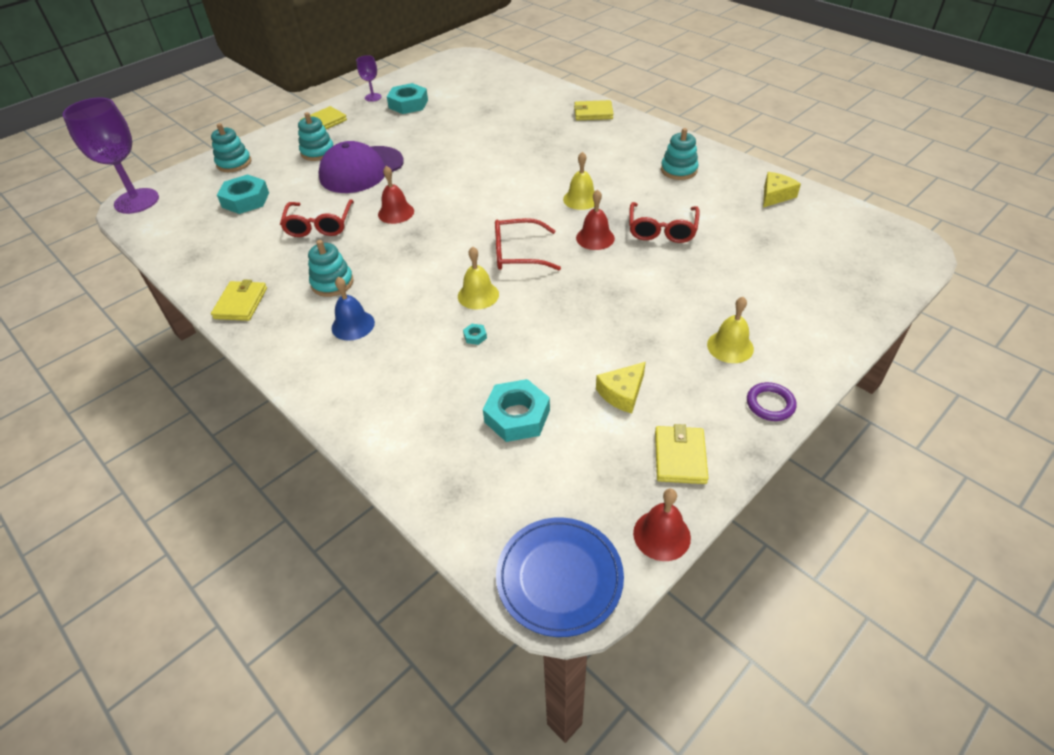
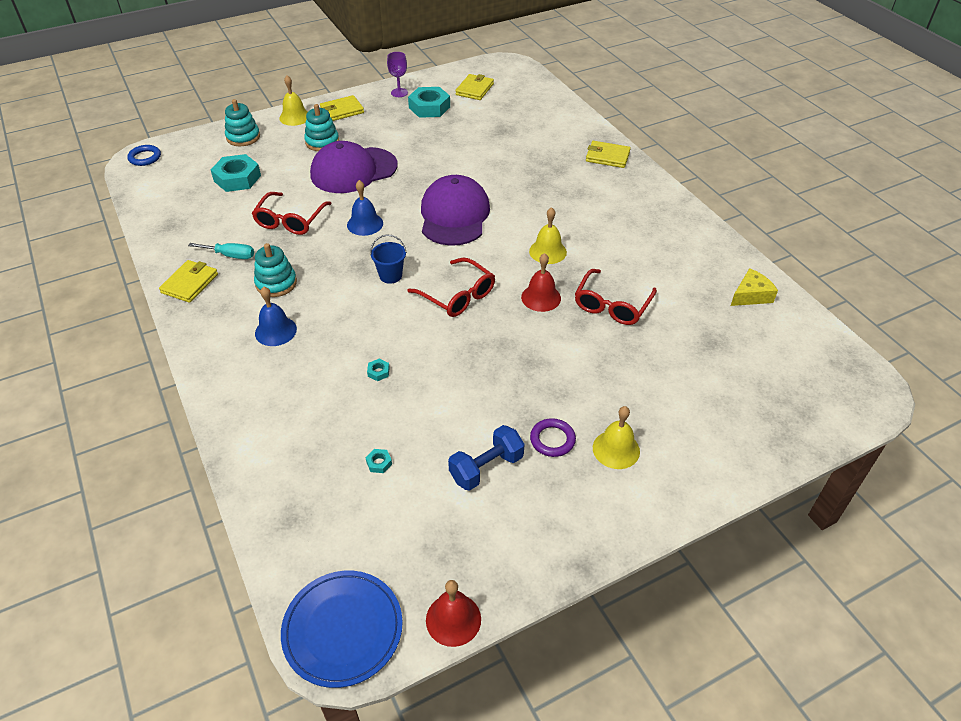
camera: 15 degrees right, 0 degrees up
purple goblet [62,97,159,214] -> blue ring [127,145,161,166]
red bell [378,166,414,224] -> blue bell [347,180,383,236]
yellow bell [458,246,499,309] -> yellow bell moved to [279,75,308,126]
turquoise nut [483,379,550,442] -> turquoise nut [365,449,392,473], size x0.40
red glasses [495,218,561,270] -> red glasses turned 150 degrees counterclockwise [407,258,495,317]
yellow cheese [596,362,646,413] -> blue dumbbell [448,425,525,491]
yellow wallet [655,424,708,484] -> yellow wallet moved to [455,74,494,100]
turquoise stacking toy [661,128,699,180] -> none
purple ring [747,382,796,421] -> purple ring moved to [530,418,576,457]
none -> turquoise screwdriver [188,243,254,259]
none -> blue bucket [370,235,407,284]
none -> purple cap [421,175,490,246]

